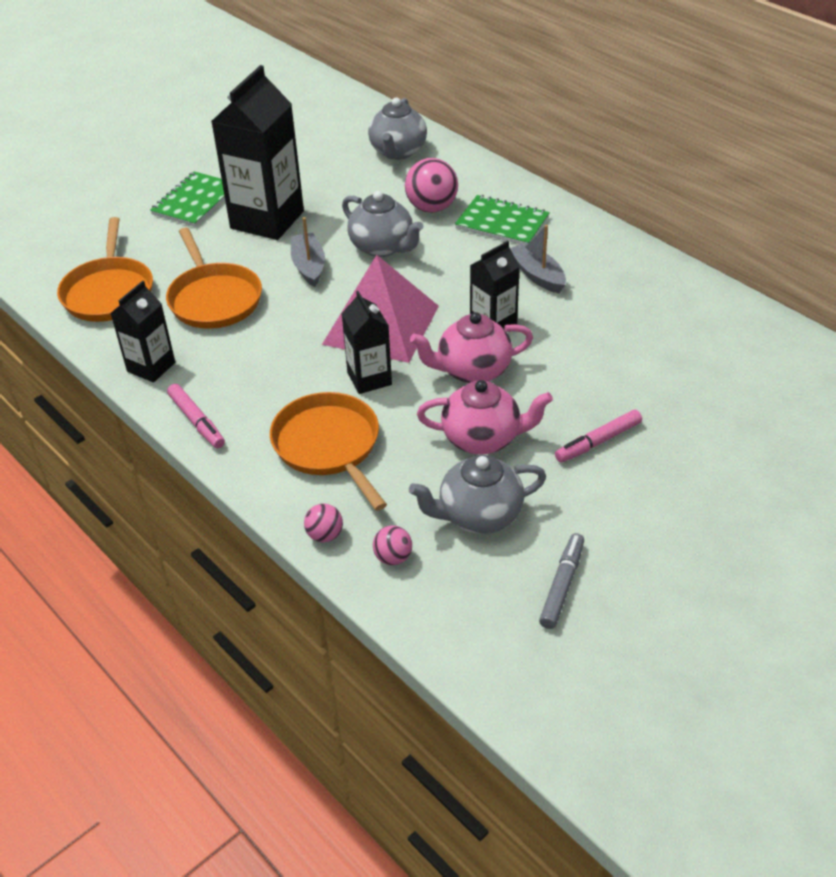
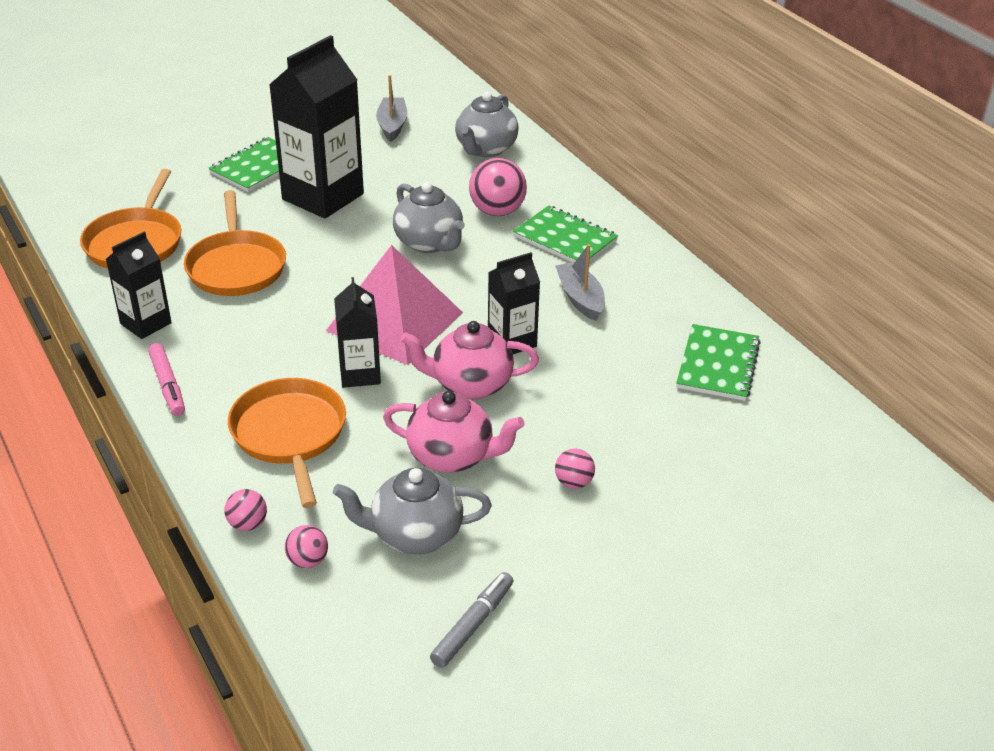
camera: 10 degrees right, 5 degrees down
grey boat [291,217,325,287] -> grey boat moved to [376,75,407,142]
pink marker [555,410,642,463] -> pink ball [555,449,595,489]
none -> green notebook [676,324,761,401]

